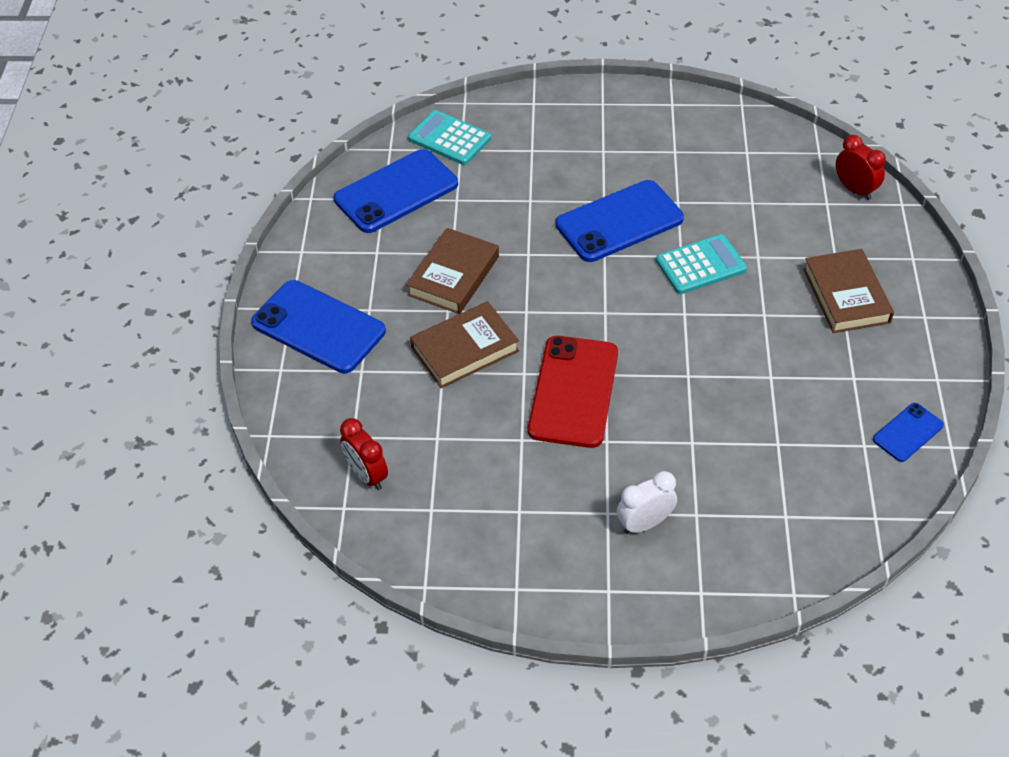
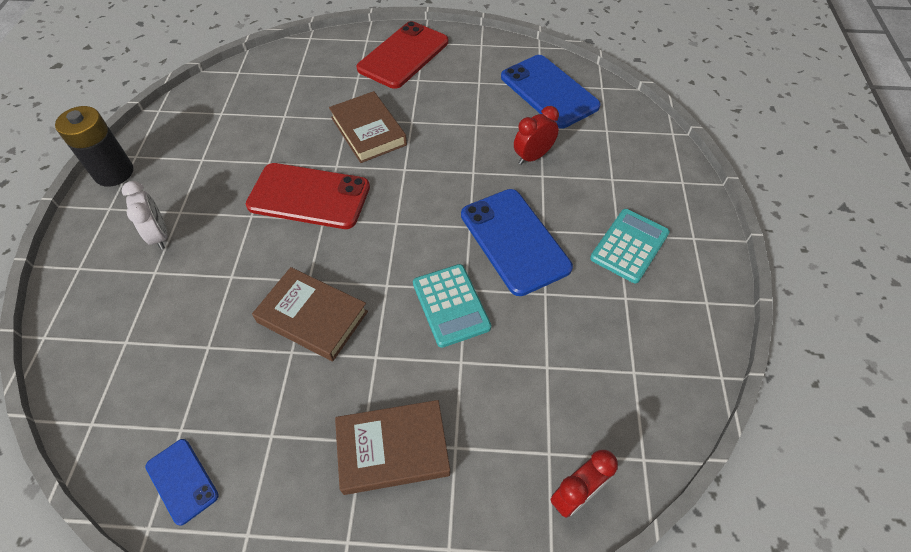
camera: 90 degrees right, 5 degrees up
blue phone [251,280,386,373] -> red phone [356,21,448,89]
red clock [340,418,388,490] -> red clock moved to [514,106,559,165]
brown book [406,228,499,314] -> brown book moved to [252,267,368,361]
turquoise calculator [408,110,491,165] -> turquoise calculator moved to [590,209,670,283]
none -> black battery [55,106,133,187]

